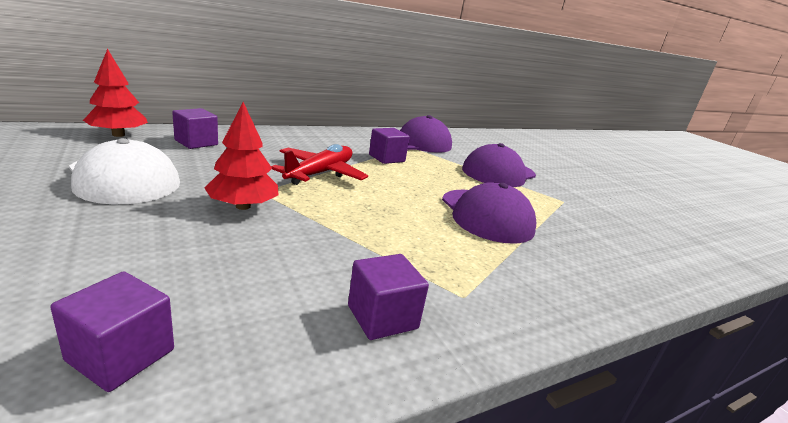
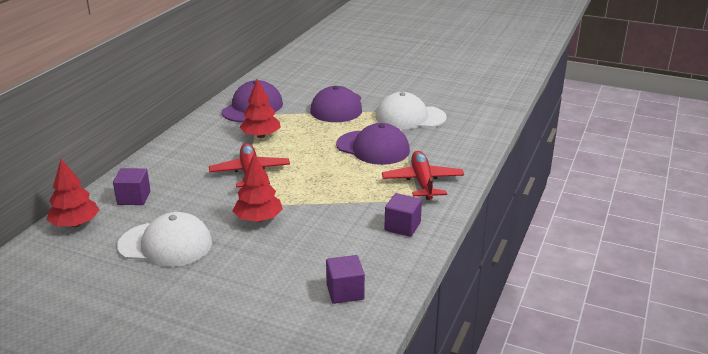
camera: 35 degrees left, 5 degrees up
purple cube [369,128,410,164] -> red tree [239,79,281,138]
none -> white cap [375,92,447,129]
none -> red plane [382,151,464,200]

